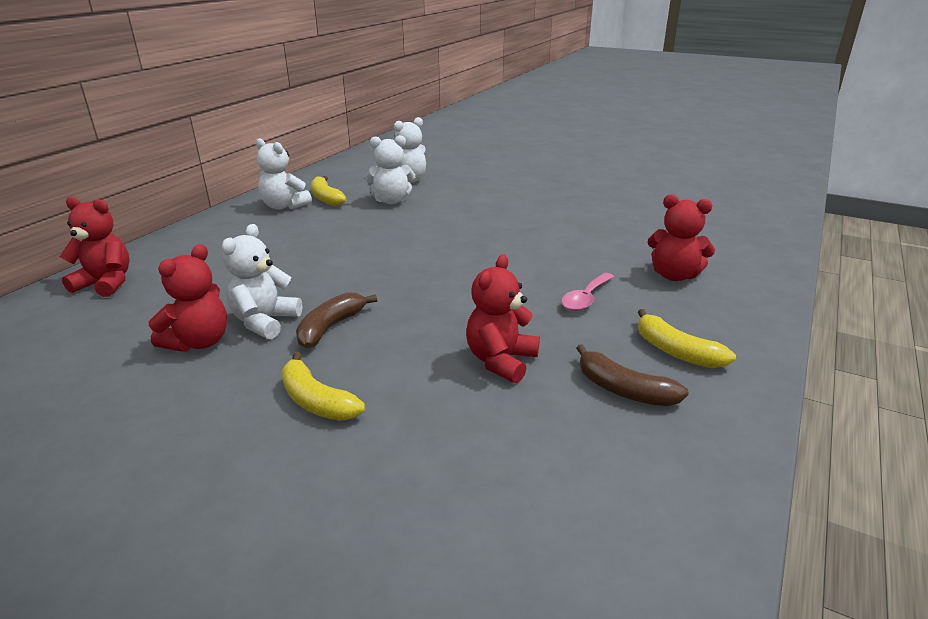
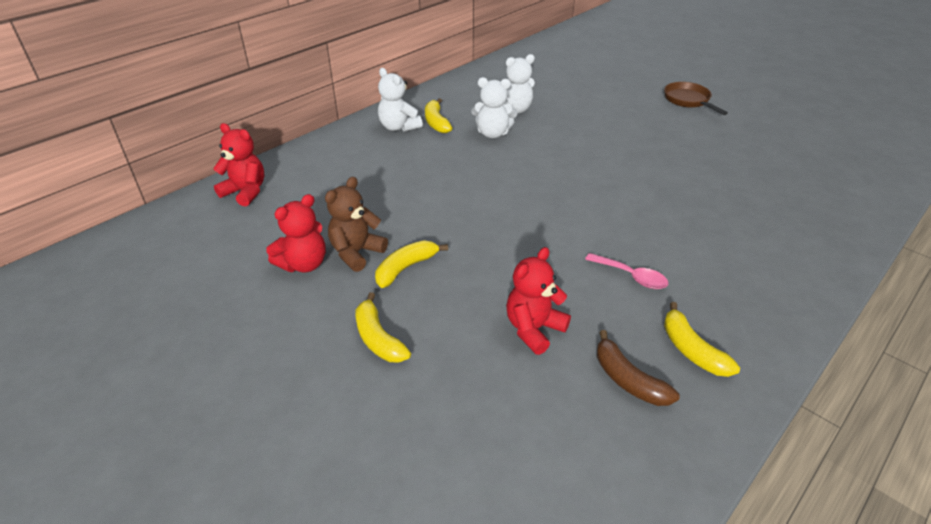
camera: 15 degrees right, 10 degrees up
white teddy bear [222,224,302,339] -> brown teddy bear [325,177,388,272]
brown banana [296,292,377,349] -> yellow banana [375,240,448,288]
pink spoon [561,273,614,311] -> pink spoon turned 105 degrees counterclockwise [585,253,668,289]
red teddy bear [648,194,715,281] -> none
none -> brown pan [664,82,728,115]

